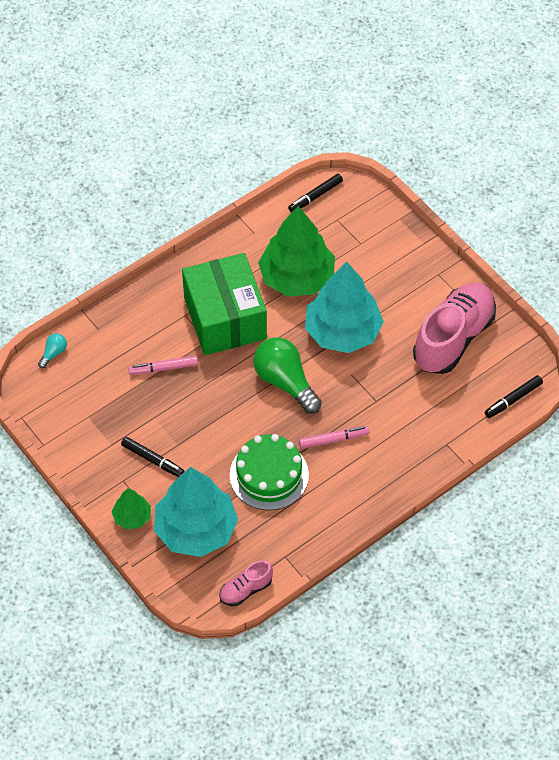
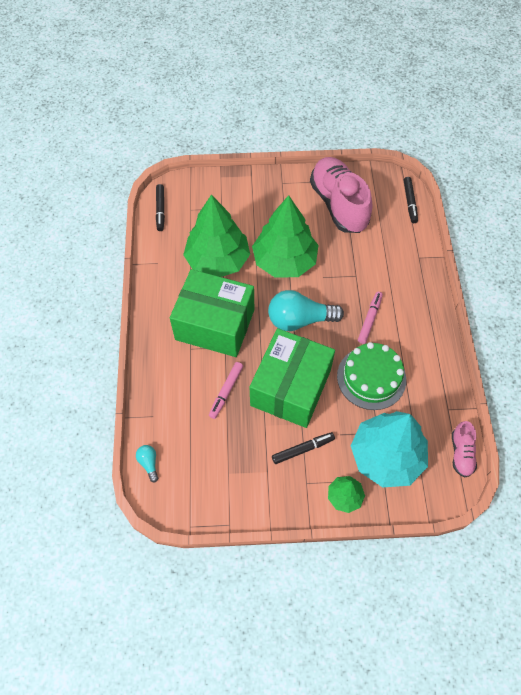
camera: 55 degrees left, 5 degrees up
green light bulb [253,337,322,413] -> turquoise light bulb [268,290,344,331]
turquoise tree [305,262,384,353] -> green tree [252,195,319,278]
none -> green box [250,328,335,428]

